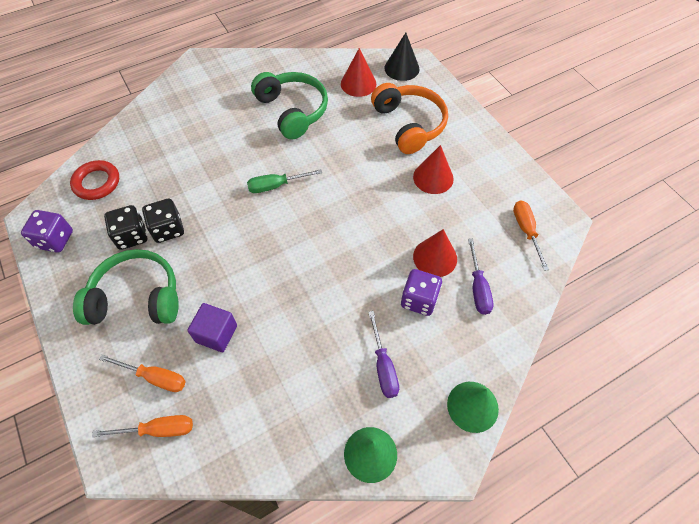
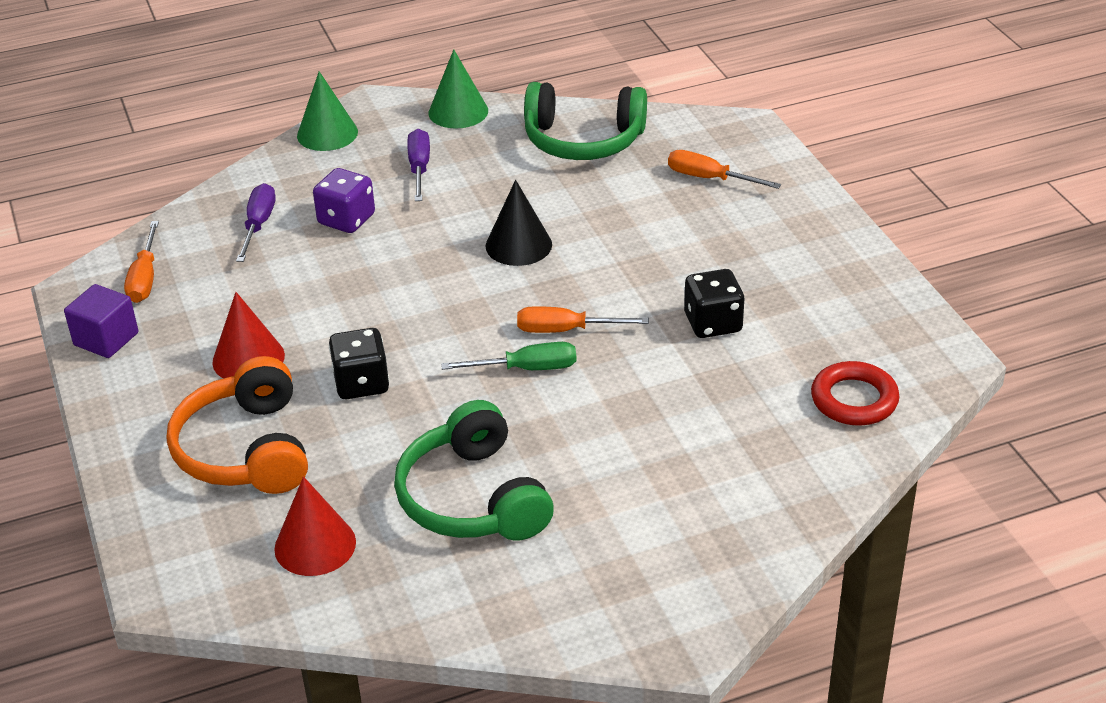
camera: 170 degrees left, 20 degrees down
purple dice [21,210,73,253] -> none
green headphones [73,249,179,325] -> green headphones moved to [524,82,647,160]
orange screwdriver [92,415,193,437] -> orange screwdriver moved to [517,306,649,333]
black dice [104,205,147,250] -> black dice moved to [329,328,389,399]
purple cube [187,303,237,352] -> purple cube moved to [64,284,138,358]
black cone [384,33,420,81] -> black cone moved to [486,180,552,266]
red cone [413,229,457,277] -> none

